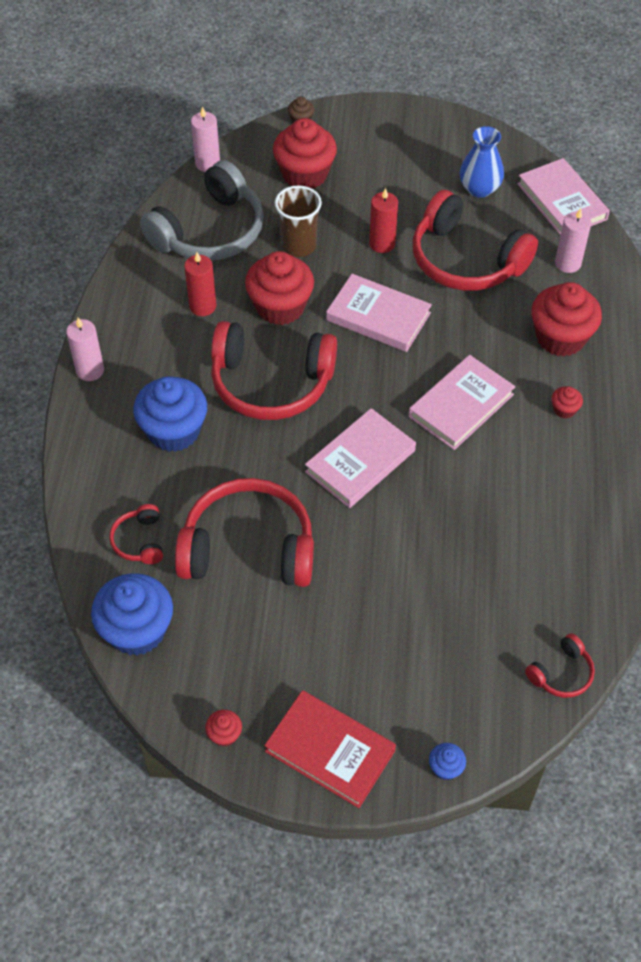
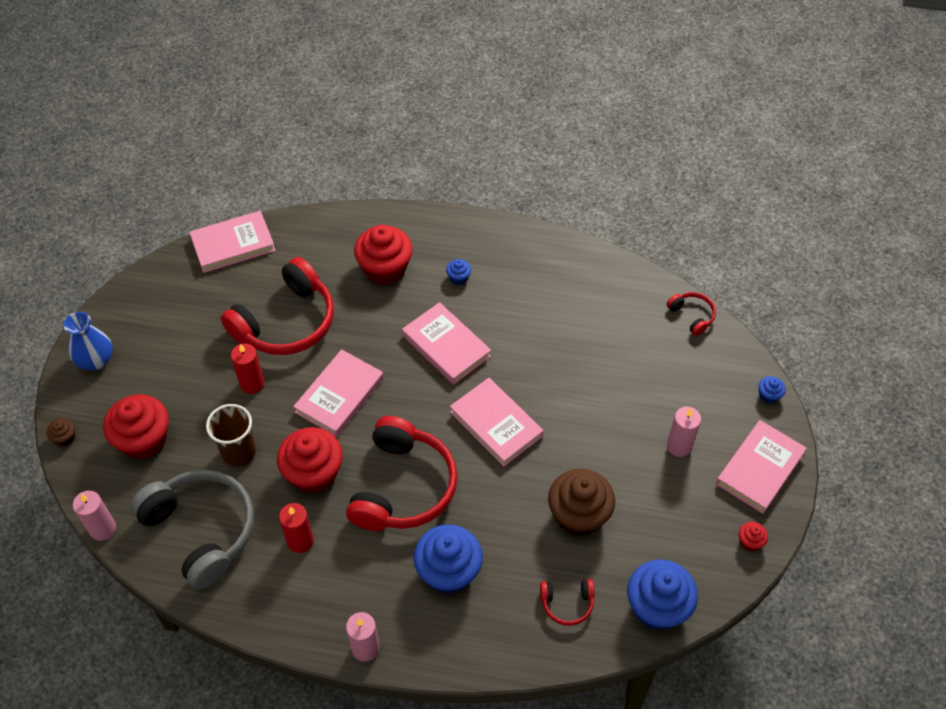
camera: 85 degrees left, 0 degrees up
red headphones [175,478,314,587] -> brown cupcake [548,469,615,536]
red book [264,690,396,808] -> pink book [716,420,807,514]
blue vase [460,126,504,198] -> blue vase moved to [64,312,113,370]
red cupcake [551,386,583,419] -> blue cupcake [446,259,471,285]
pink candle [555,208,591,273] -> pink candle moved to [667,407,701,457]

